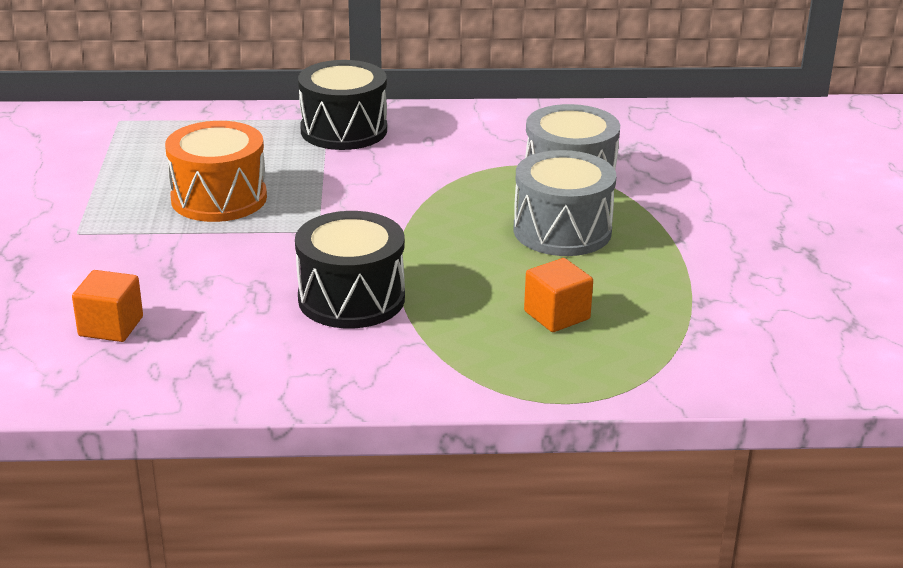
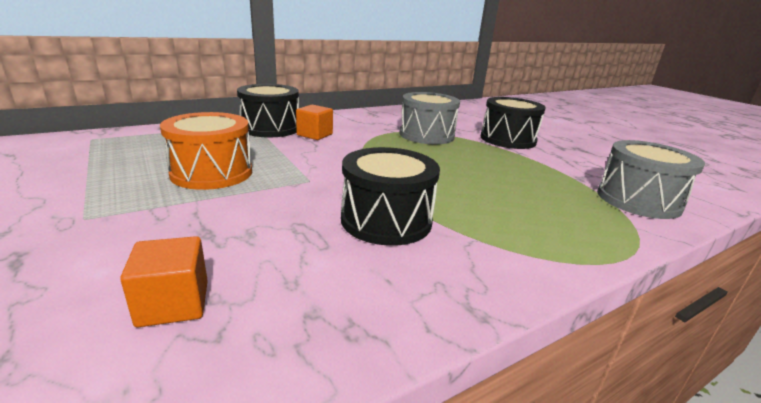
camera: 30 degrees left, 5 degrees down
grey drum [514,150,616,256] -> grey drum moved to [597,140,705,219]
orange cube [524,258,593,332] -> orange cube moved to [296,105,333,140]
none -> black drum [481,97,546,149]

